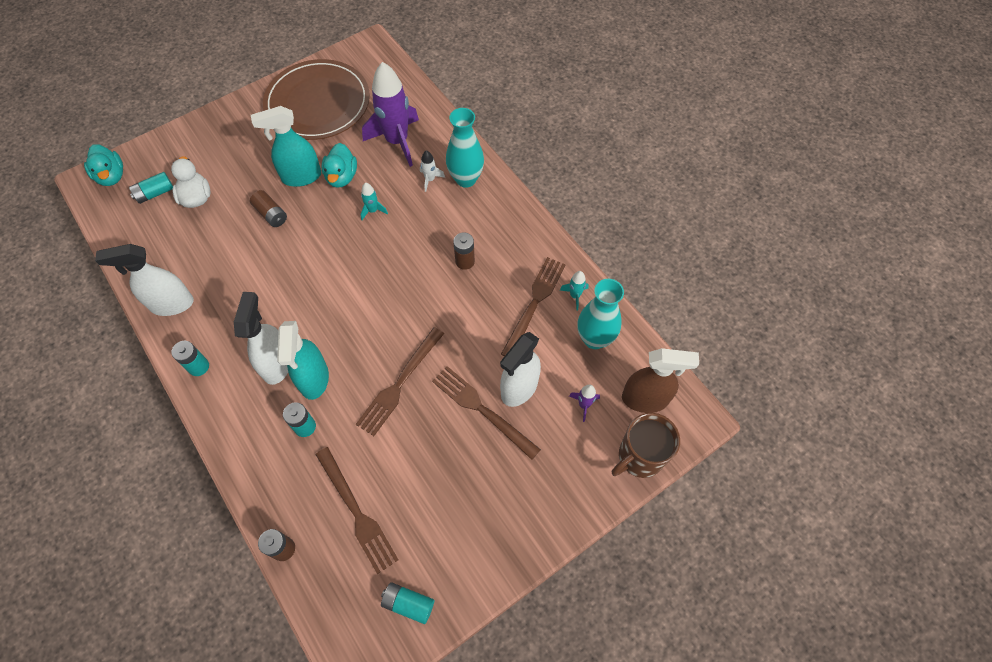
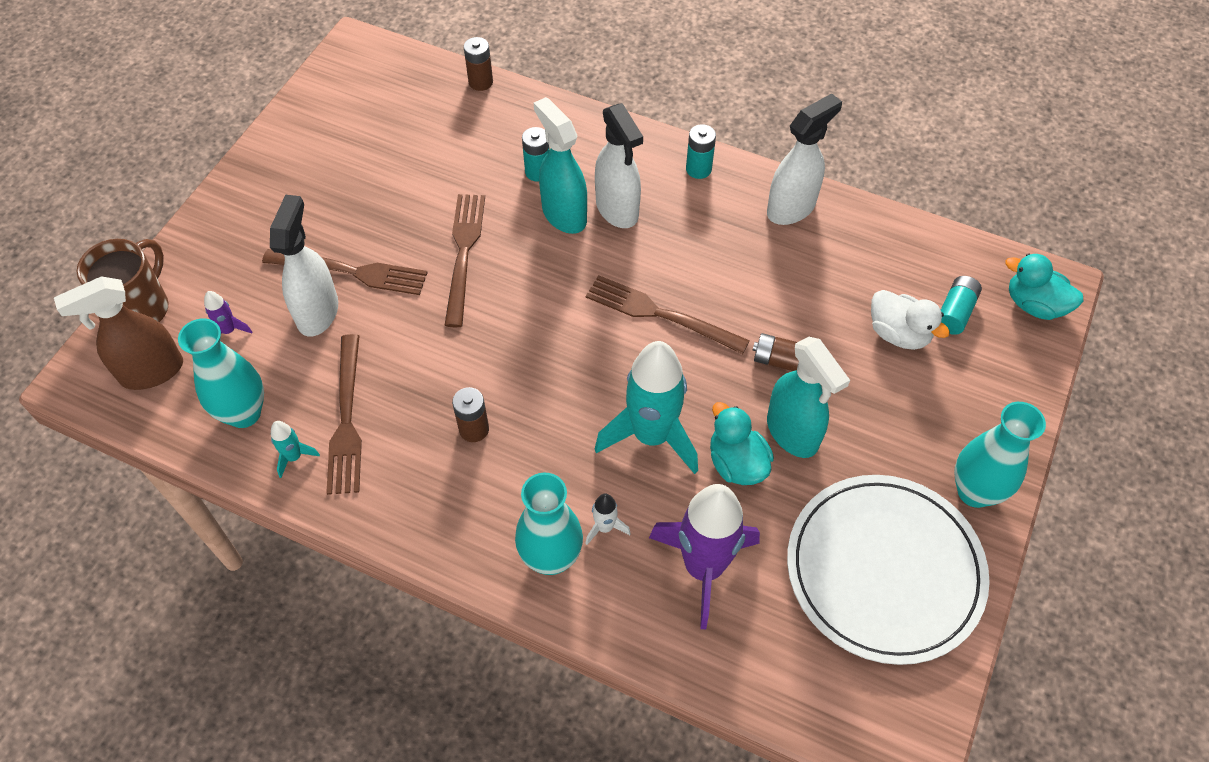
camera: 150 degrees right, 5 degrees down
turquoise spray bottle [251,106,321,187] -> turquoise spray bottle turned 105 degrees clockwise [767,337,850,458]
brown plate [263,59,370,140] -> white plate [787,475,990,665]
brown fork [315,447,399,574] -> brown fork moved to [586,275,750,354]
turquoise rocket [361,183,388,220] -> turquoise rocket [595,341,698,474], size x2.37
turquoise battery [381,582,434,624] -> none
none -> turquoise vase [954,402,1046,508]

